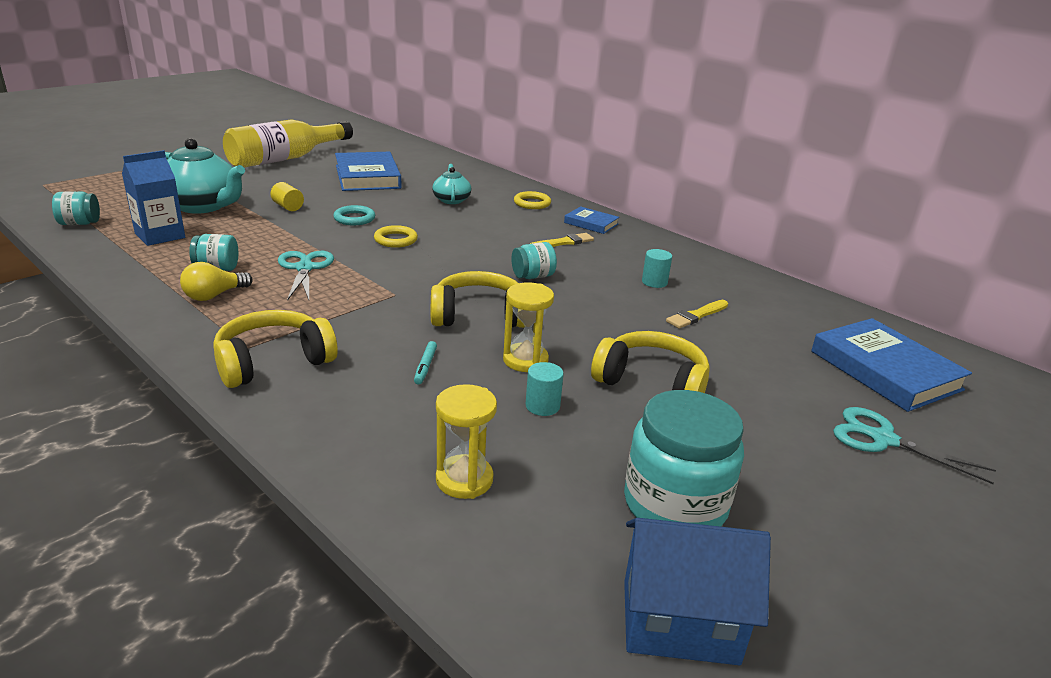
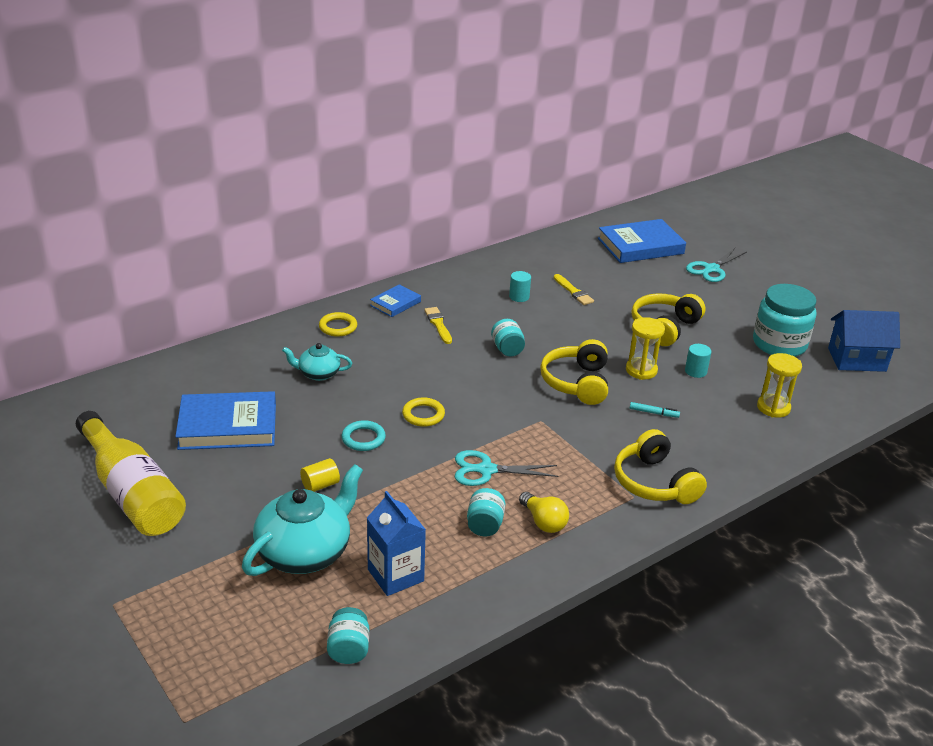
camera: 80 degrees left, 5 degrees up
blue house [624,518,771,665] -> blue house turned 75 degrees clockwise [828,310,900,372]

